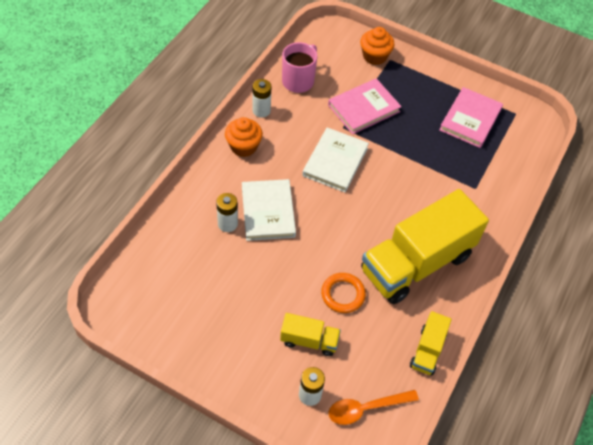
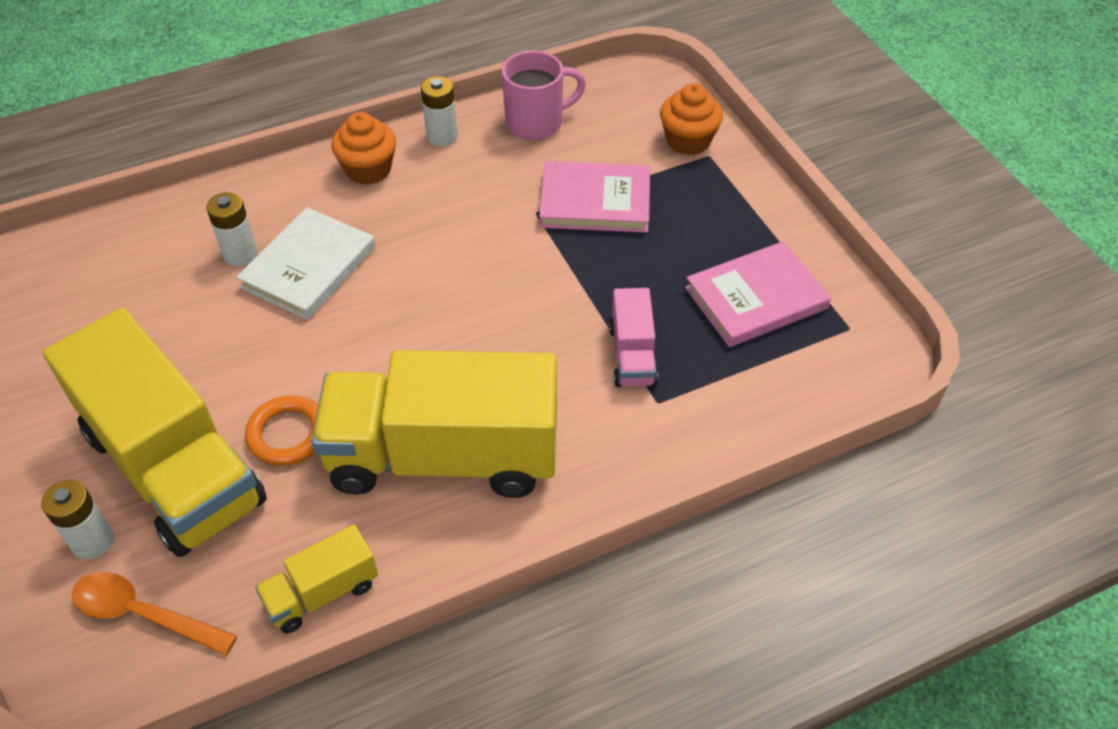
camera: 40 degrees right, 5 degrees down
yellow truck [280,313,341,356] -> yellow truck [43,308,267,557], size x2.22
white book [302,127,369,193] -> none
none -> pink truck [609,288,658,387]

